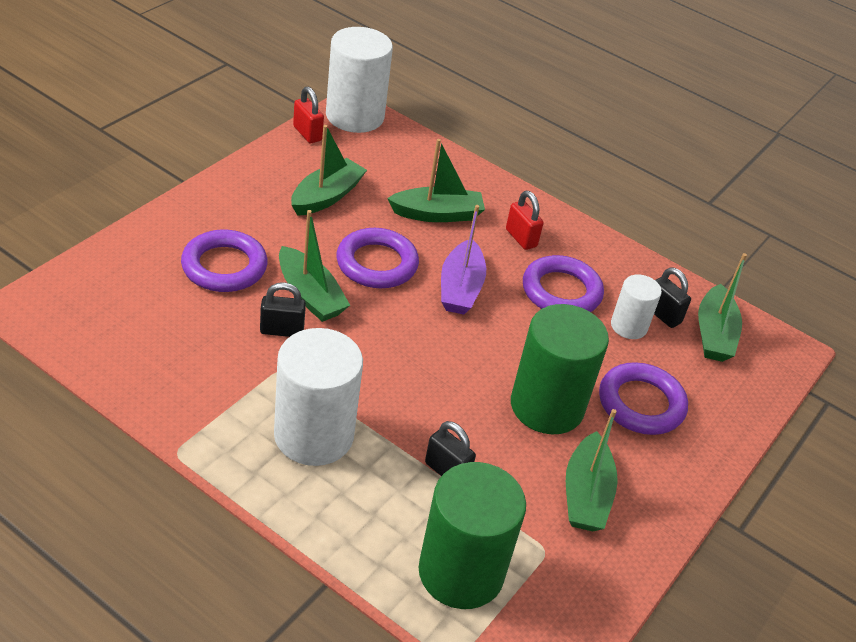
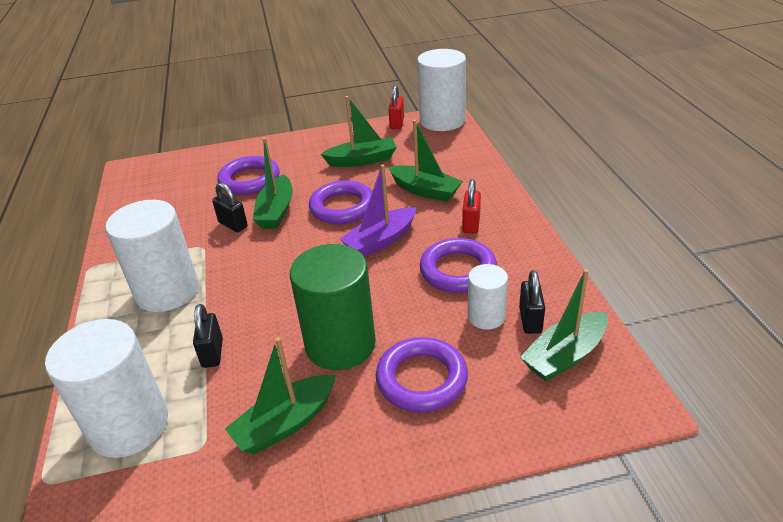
camera: 50 degrees right, 5 degrees down
green cylinder [419,462,526,609] -> white cylinder [45,319,168,458]

